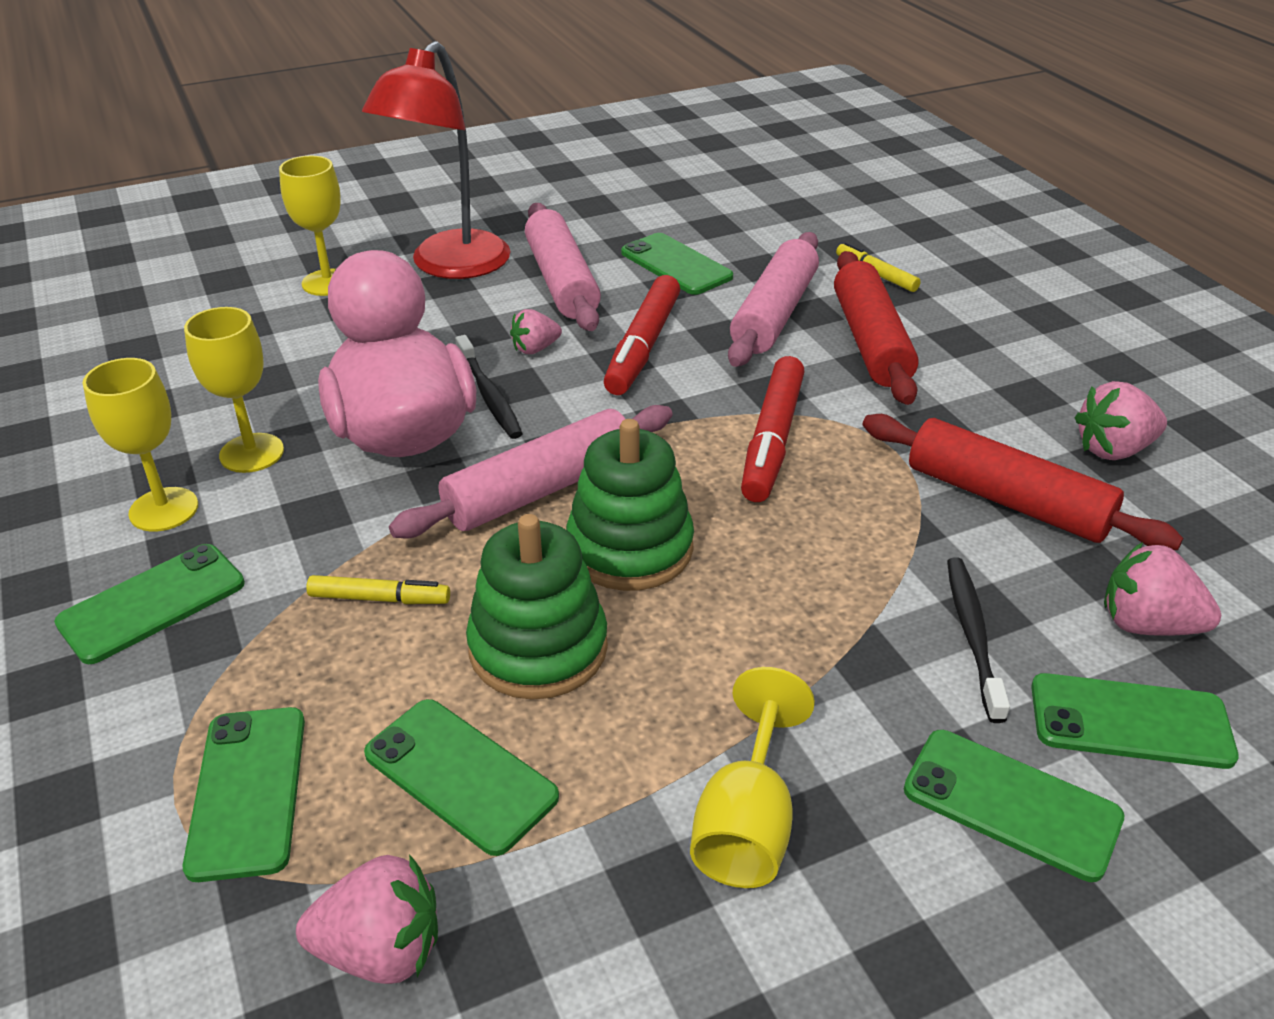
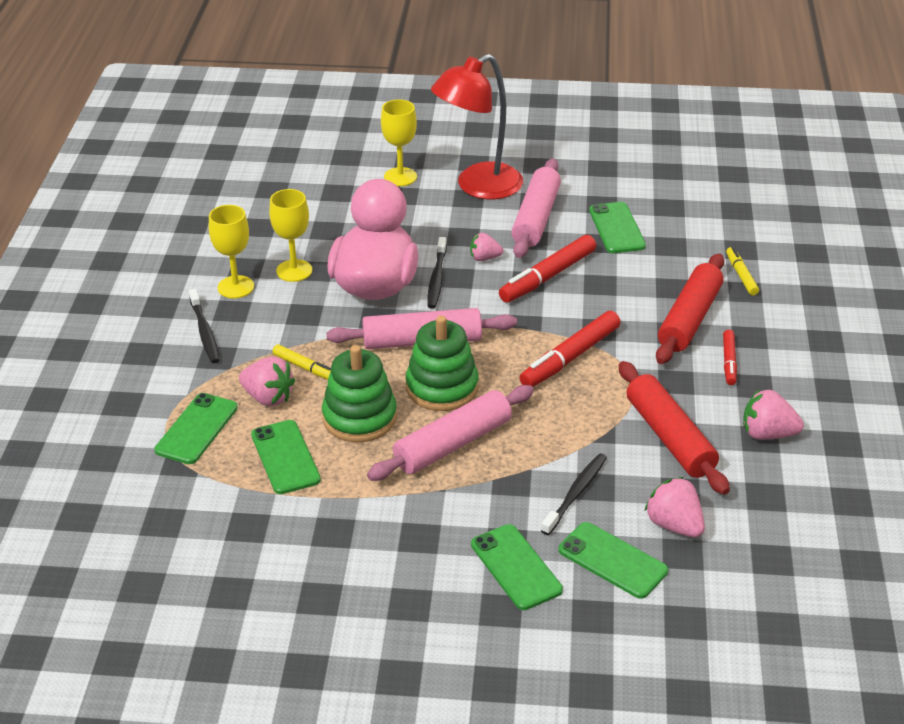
camera: 30 degrees right, 0 degrees up
green phone [54,544,245,664] -> black toothbrush [189,289,220,363]
pink strawberry [296,854,438,984] -> pink strawberry moved to [239,357,295,406]
yellow goblet [690,667,815,888] -> none
pink rolling pin [728,232,819,367] -> pink rolling pin moved to [367,385,534,481]
none -> red marker [723,330,737,385]

